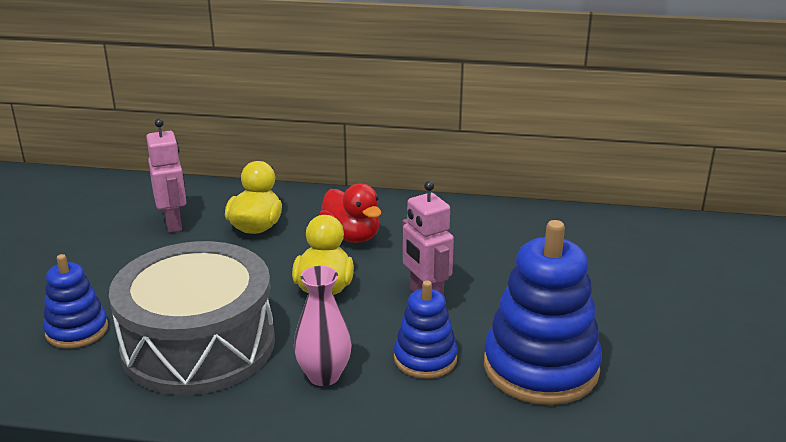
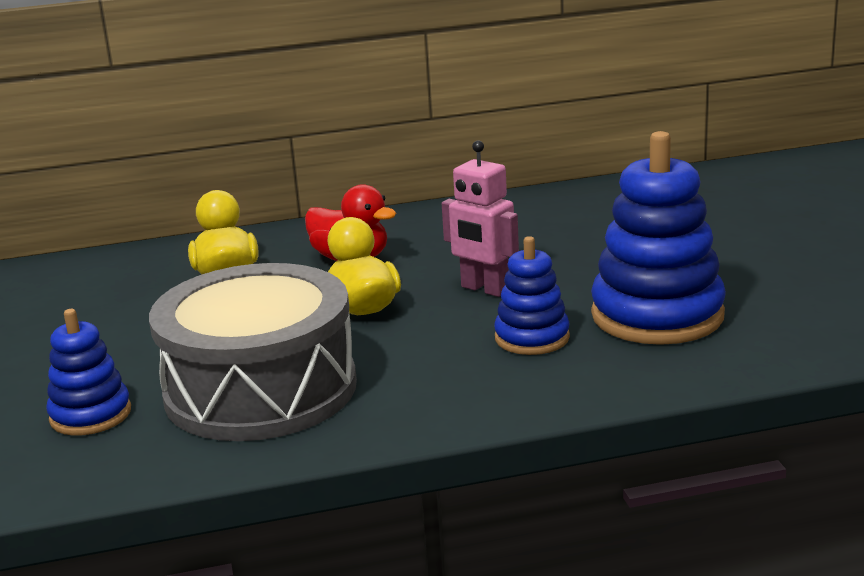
camera: 20 degrees left, 5 degrees down
pink robot [146,119,186,233] -> none
pink vase [294,266,352,386] -> none

